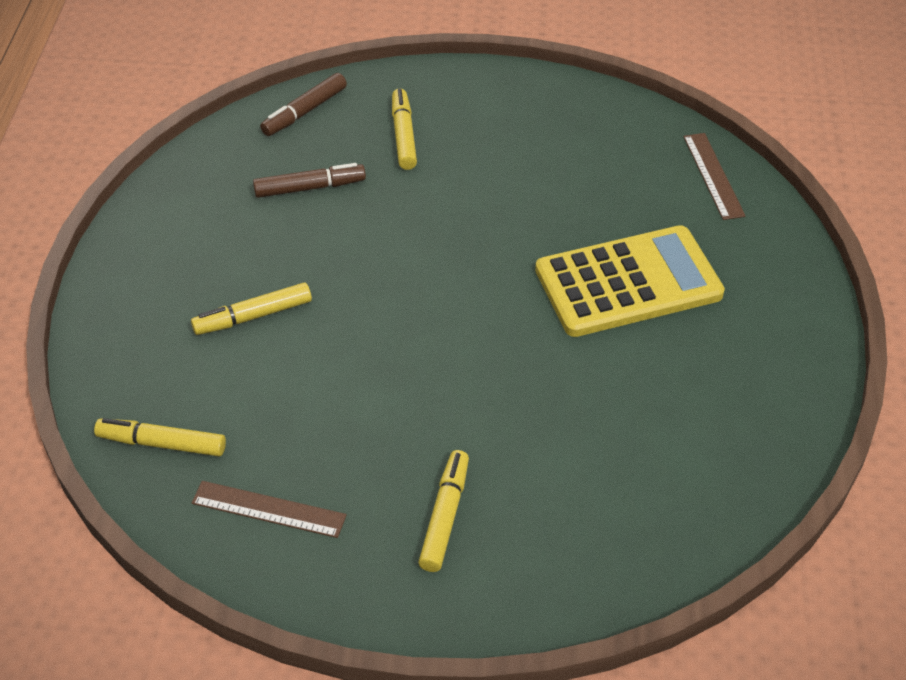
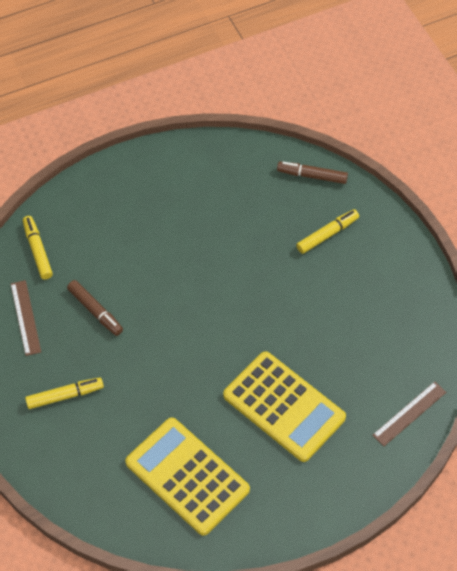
camera: 60 degrees right, 10 degrees up
yellow marker [191,282,312,335] -> none
brown marker [253,163,366,198] -> brown marker moved to [67,280,123,336]
none -> yellow calculator [125,417,250,536]

